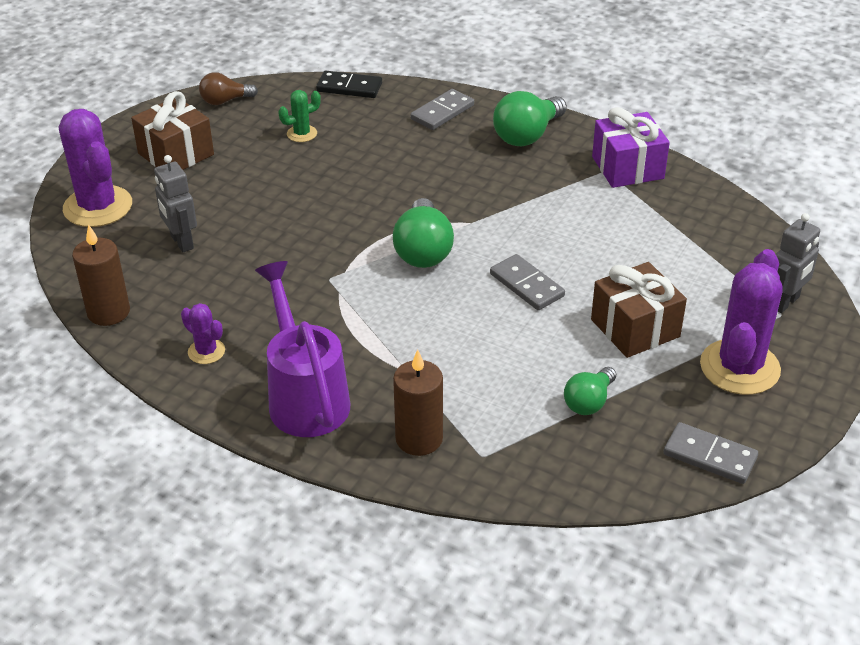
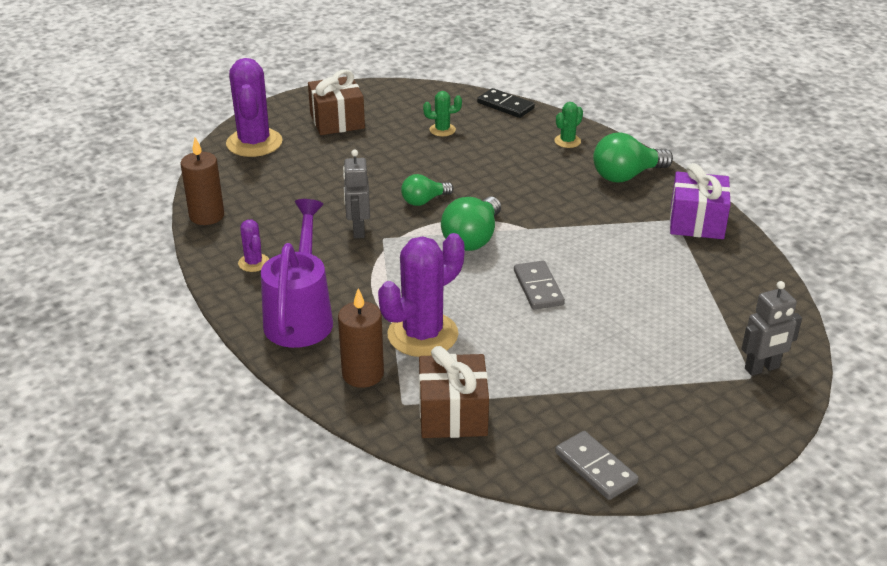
camera: 25 degrees right, 5 degrees down
grey robot [154,155,197,252] -> grey robot moved to [343,150,370,238]
brown light bulb [199,72,258,105] -> none
grey domino [411,89,474,130] -> green cactus [554,102,583,148]
green light bulb [564,367,616,415] -> green light bulb moved to [401,174,454,206]
brown gift [591,262,687,358] -> brown gift moved to [419,346,489,438]
purple cactus [700,249,782,395] -> purple cactus moved to [378,233,465,357]

